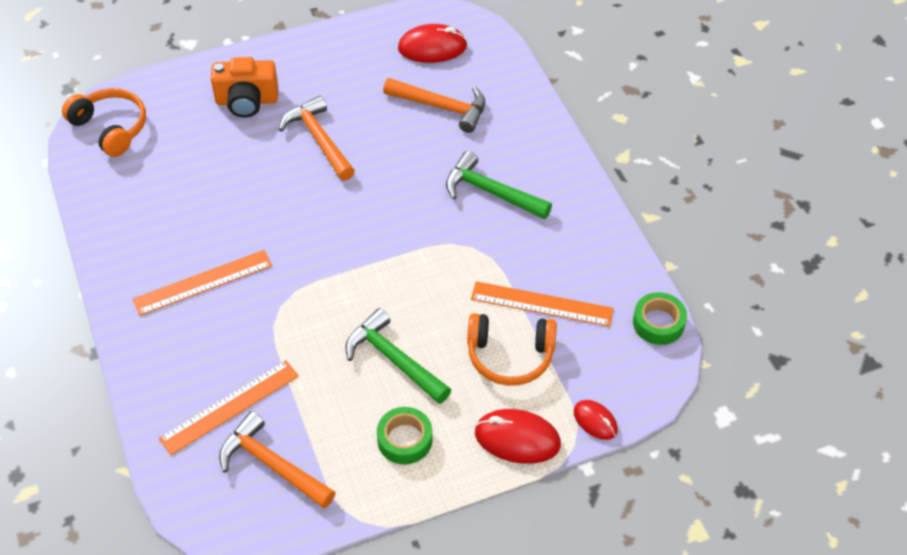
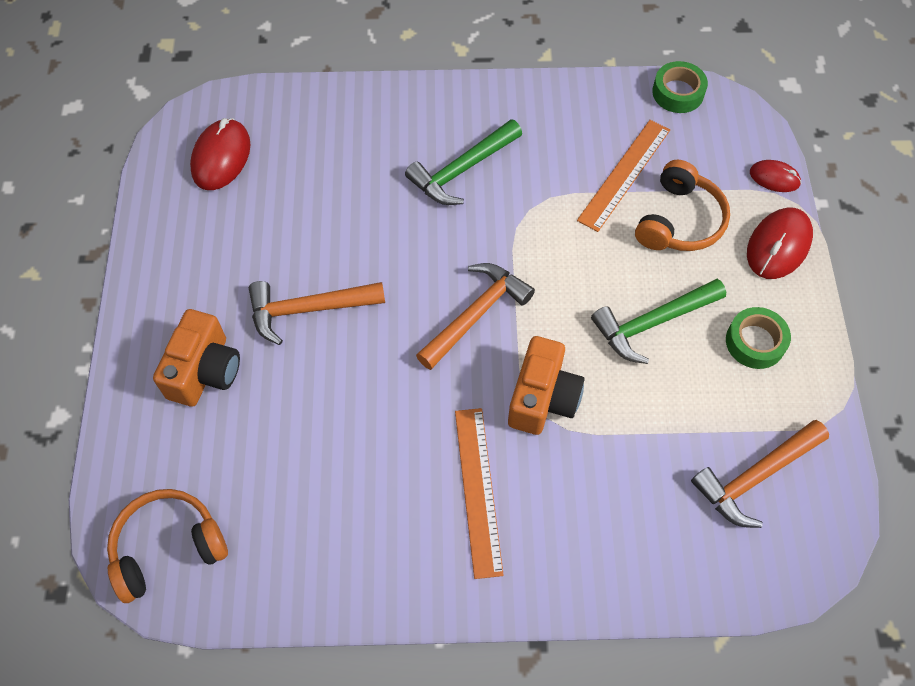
camera: 70 degrees left, 10 degrees up
orange ruler [159,360,299,455] -> none
orange hammer [383,78,485,133] -> orange hammer moved to [416,263,535,370]
red mouse [573,400,618,440] -> red mouse turned 45 degrees clockwise [750,160,801,192]
none -> orange camera [508,336,585,435]

